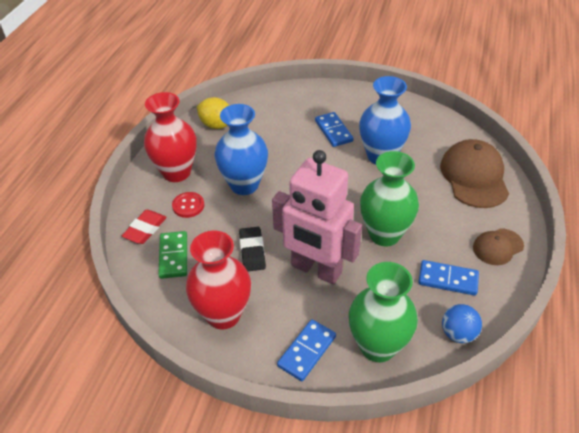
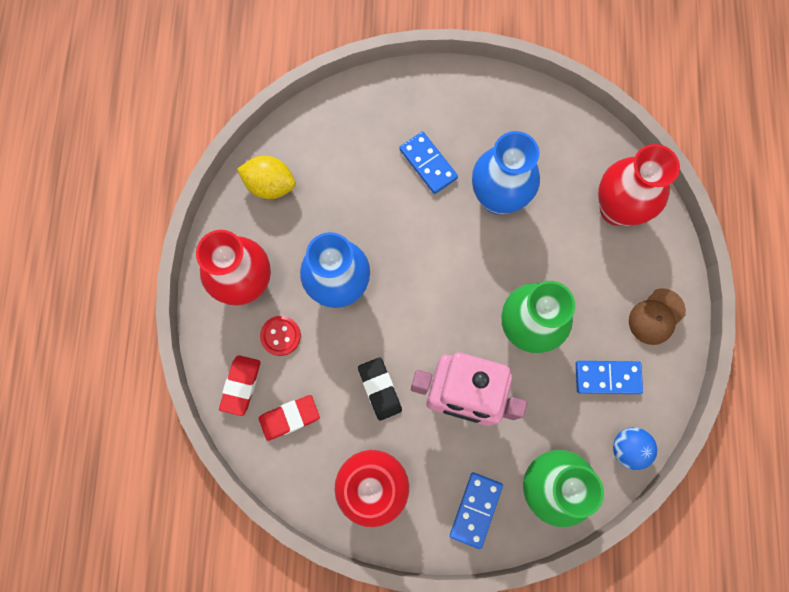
camera: 15 degrees left, 30 degrees up
green domino [158,231,187,279] -> red eraser [259,395,320,441]
brown cap [440,139,509,208] -> red vase [598,144,680,226]

